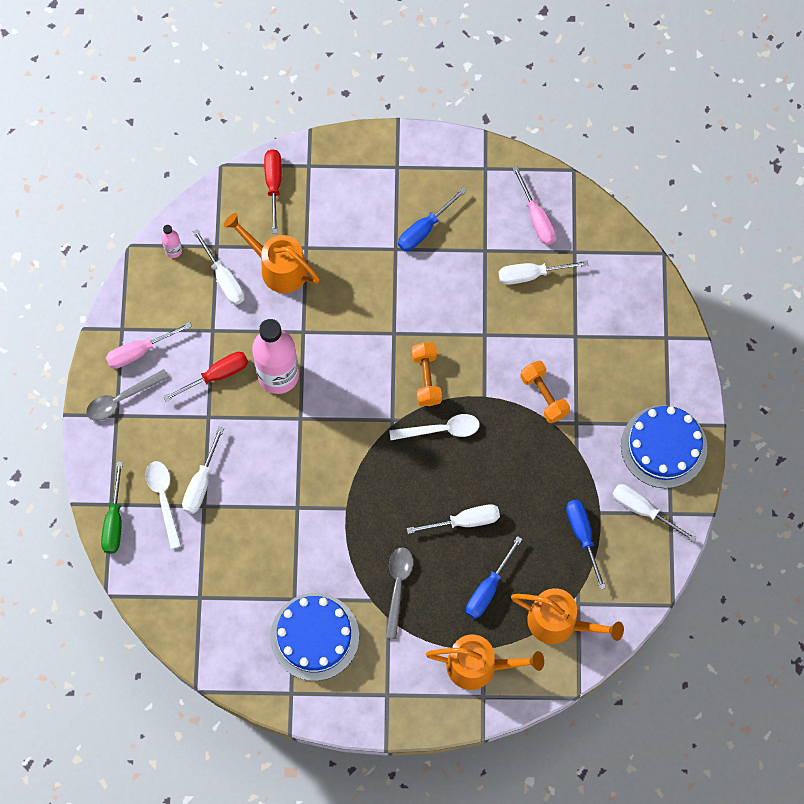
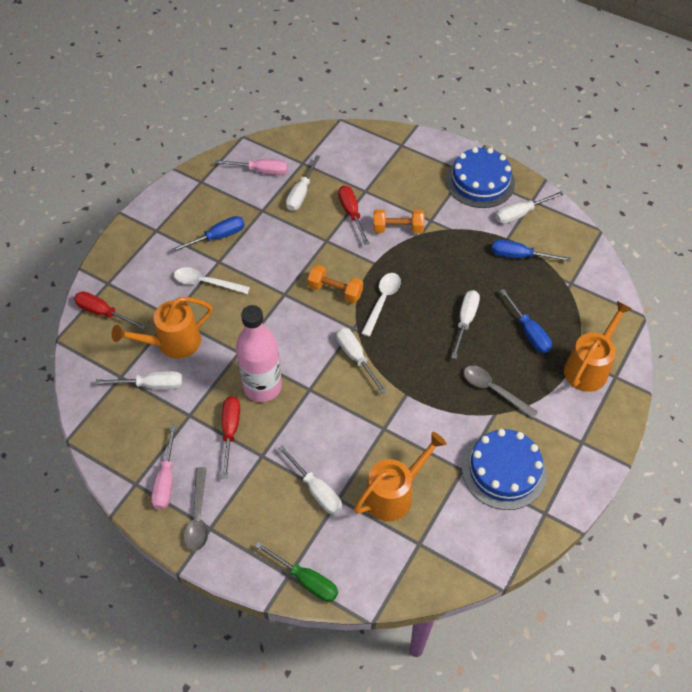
camera: 60 degrees left, 15 degrees down
white spoon [145,461,181,549] -> white spoon moved to [174,267,250,294]
pink bottle [161,225,182,258] -> none
blue screwdriver [398,188,467,251] -> blue screwdriver turned 105 degrees counterclockwise [171,216,245,253]
orange watering can [511,588,624,644] -> orange watering can moved to [354,432,446,521]
none -> white screwdriver [336,327,387,394]
none -> red screwdriver [338,186,370,245]

